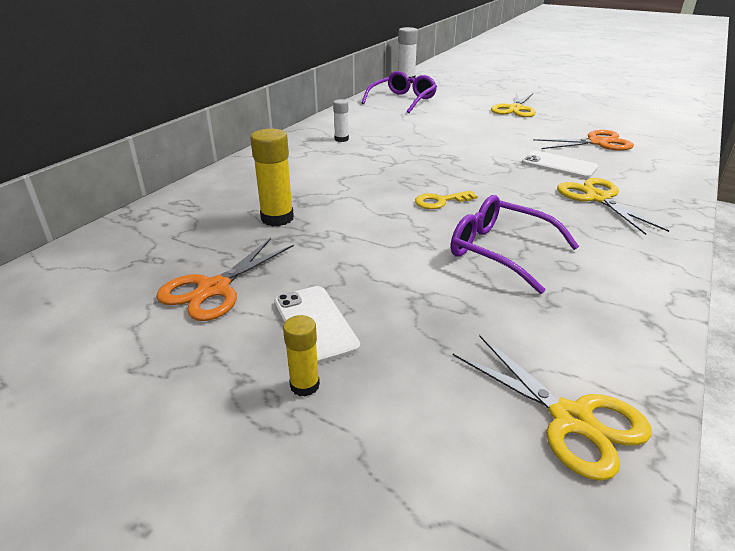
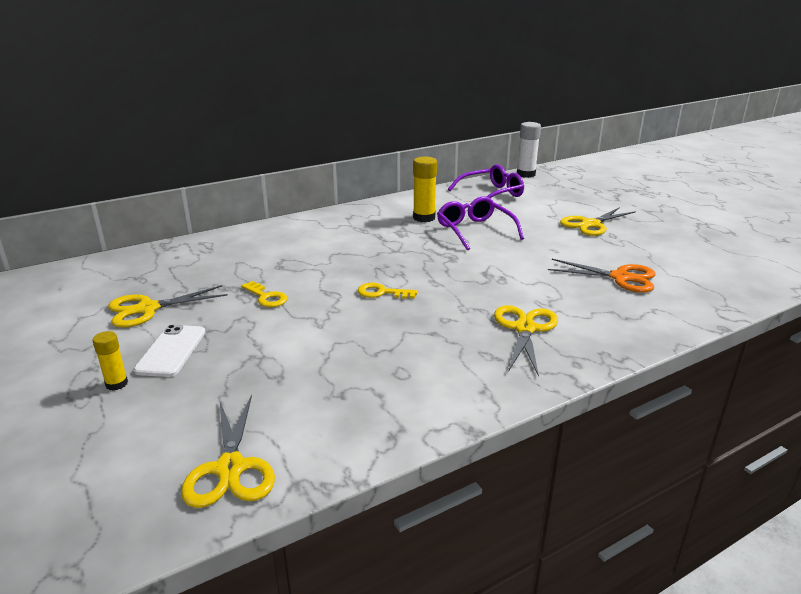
camera: 30 degrees right, 5 degrees down
orange scissors [156,238,294,321] -> yellow scissors [108,285,228,328]
yellow glue stick [250,128,294,226] -> yellow glue stick moved to [413,157,437,222]
white glue stick [333,99,349,142] -> none
purple glasses [451,195,579,294] -> purple glasses moved to [437,197,524,250]
white phone [522,150,598,178] -> none
none -> yellow key [241,281,287,307]

